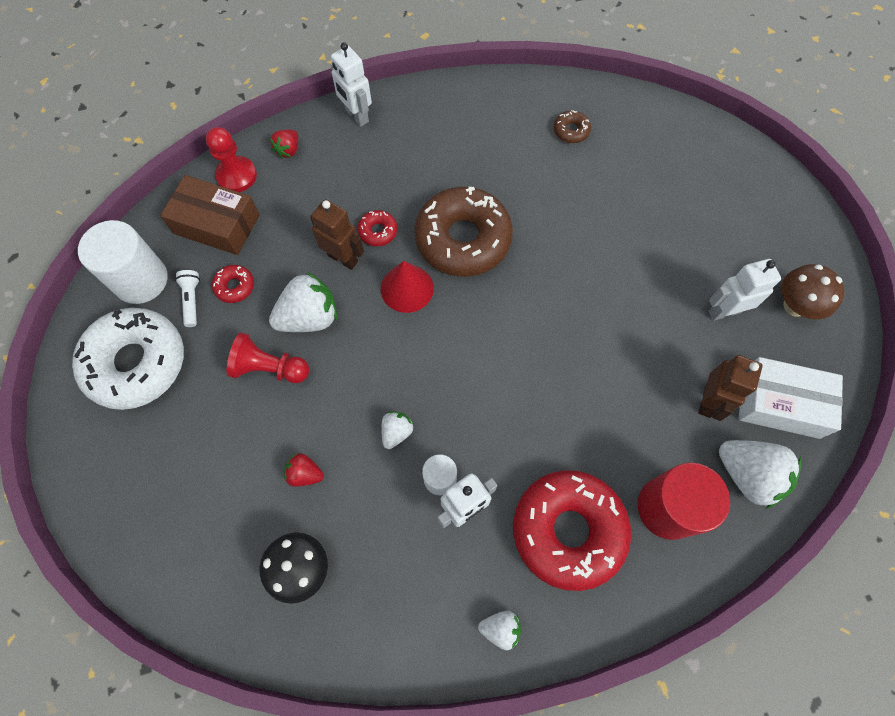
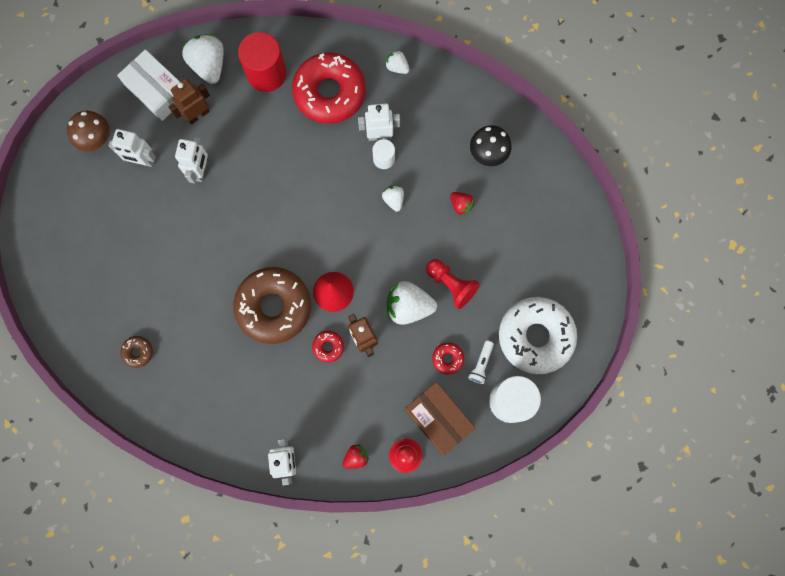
camera: 150 degrees left, 10 degrees up
white strawberry [381,411,414,449] -> white strawberry turned 105 degrees clockwise [382,185,404,211]
none -> white robot [175,137,208,183]

